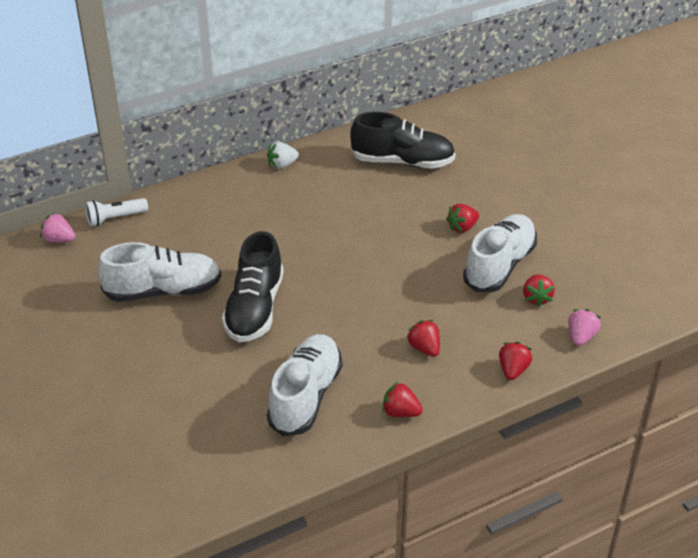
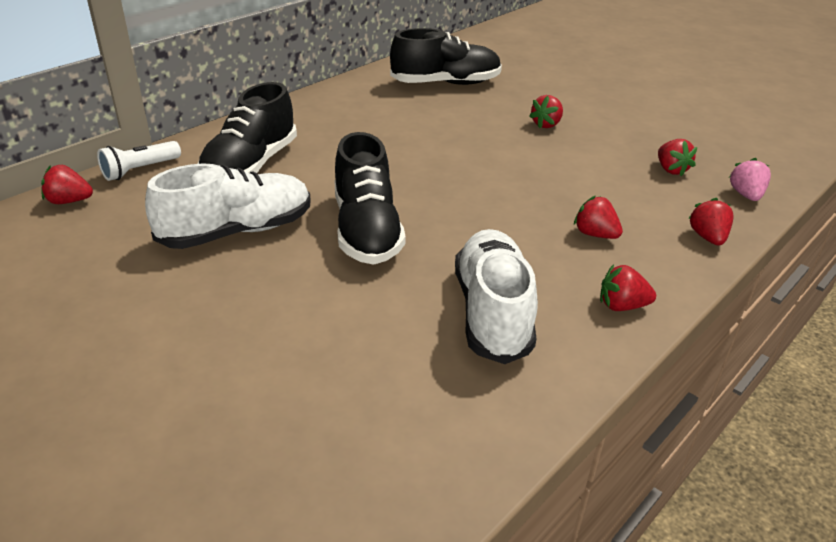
camera: 20 degrees left, 5 degrees down
pink strawberry [40,213,75,243] -> red strawberry [41,165,93,204]
white strawberry [267,141,299,169] -> none
white shoe [463,214,537,292] -> none
none -> black shoe [198,82,297,173]

